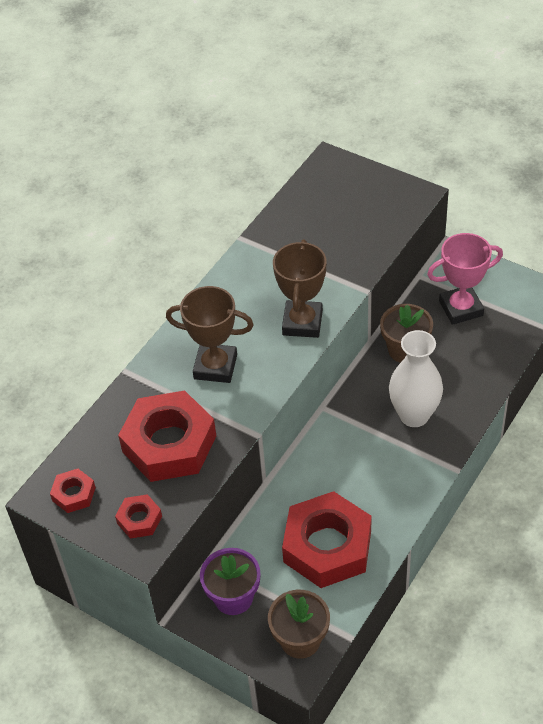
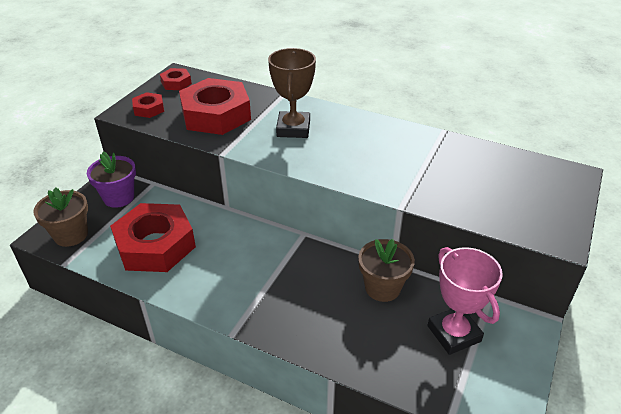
camera: 80 degrees right, 10 degrees down
brown trophy [273,240,326,338] -> none
white vase [389,330,443,427] -> none

